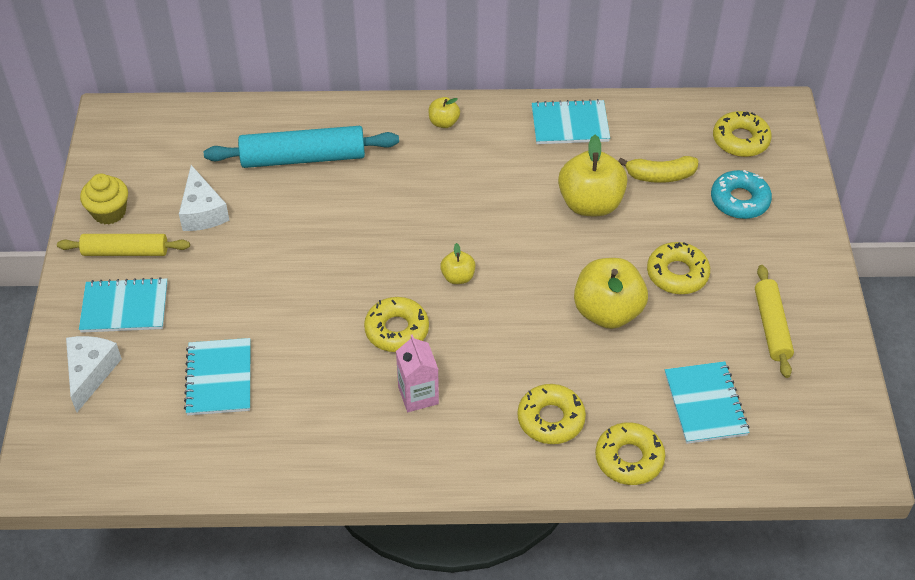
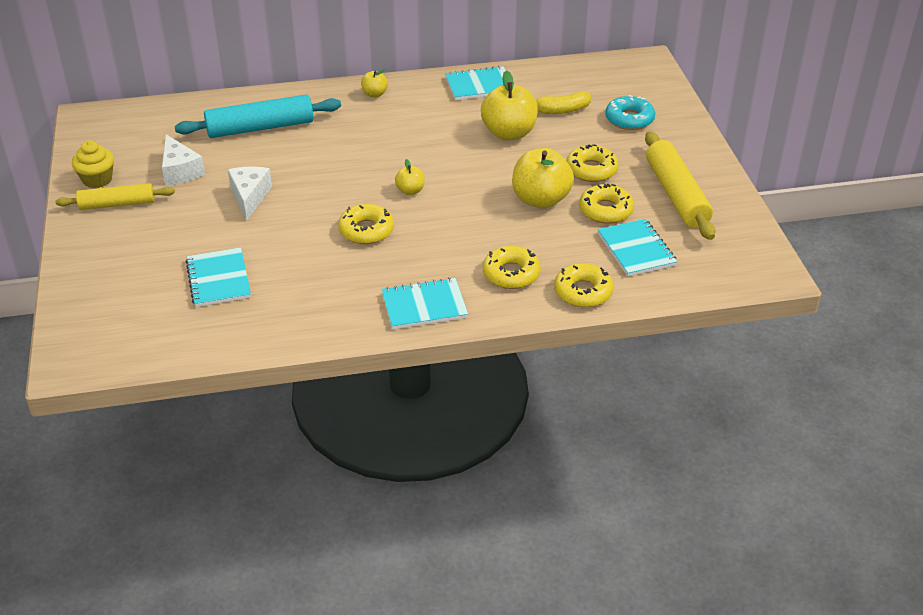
camera: 10 degrees left, 10 degrees down
white cheese [66,336,122,412] -> white cheese moved to [228,167,272,221]
turquoise notebook [79,277,168,333] -> turquoise notebook moved to [381,277,468,329]
pink carton [396,334,439,412] -> none
yellow donut [713,111,772,157] -> yellow donut moved to [579,184,634,224]
yellow rolling pin [755,265,794,378] -> yellow rolling pin [645,131,715,240], size x1.55

